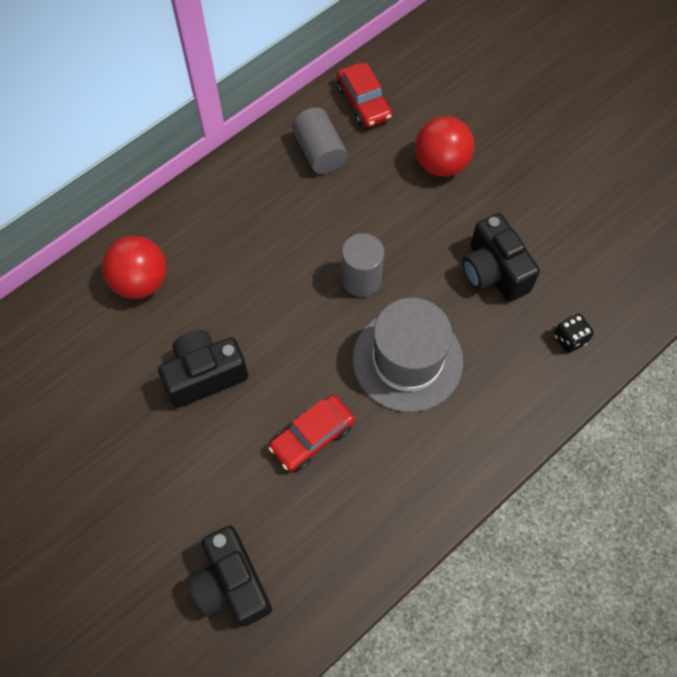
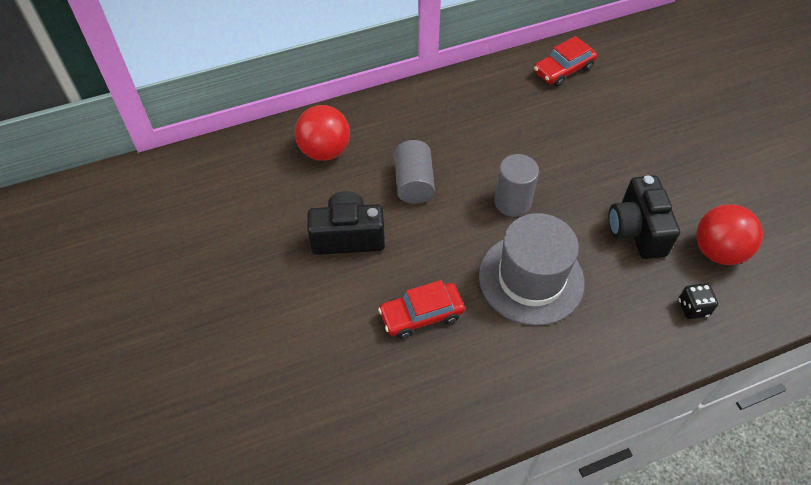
camera: 20 degrees right, 10 degrees down
black camera [188,526,272,627] -> none
grey cylinder [292,108,347,174] -> grey cylinder moved to [394,140,435,204]
red car [337,63,392,127] -> red car turned 60 degrees clockwise [534,36,597,86]
red ball [415,116,474,177] -> red ball moved to [696,204,763,265]

